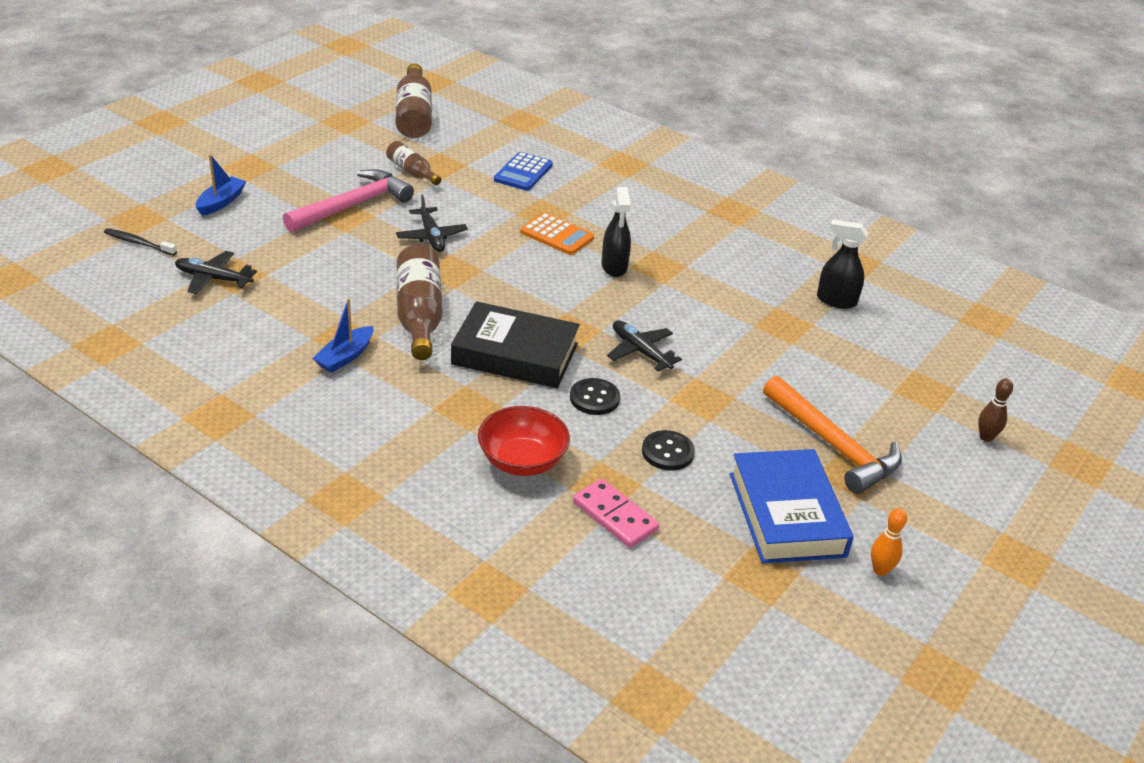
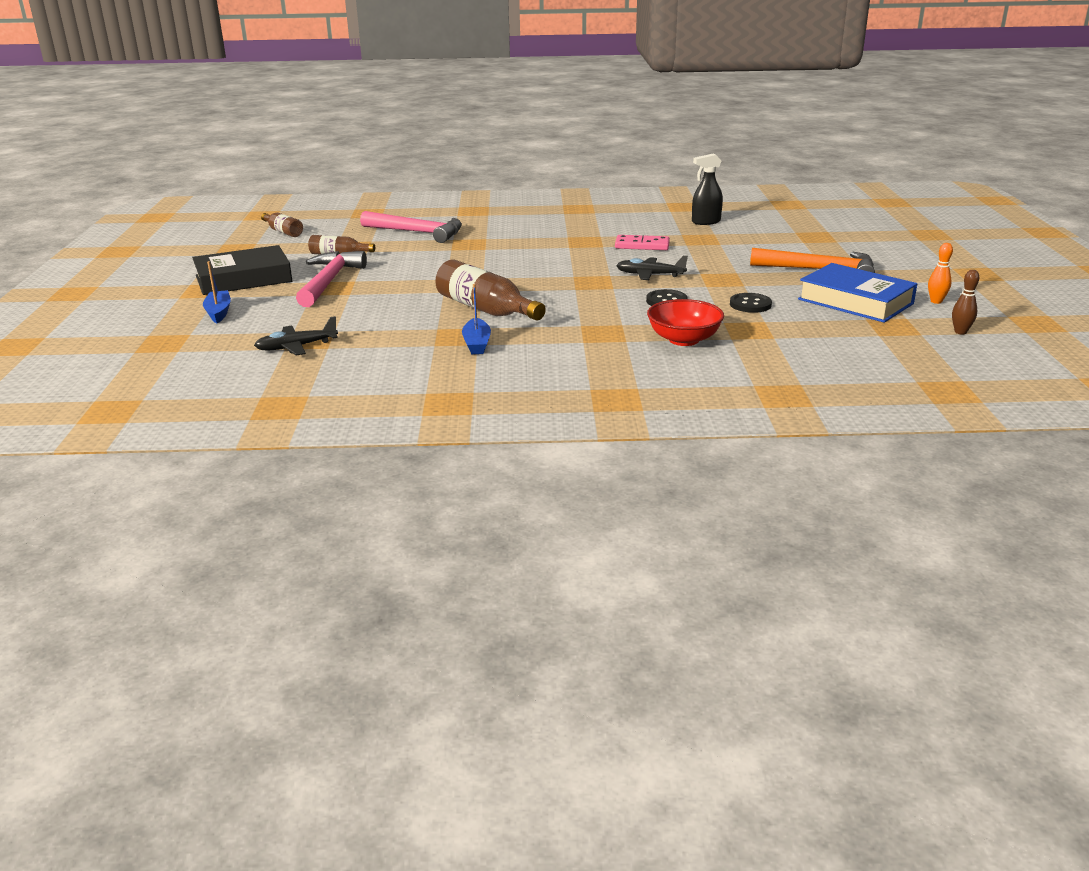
camera: 35 degrees left, 10 degrees down
black toothbrush [104,228,177,256] -> none
brown bottle [396,63,432,138] -> brown bottle [261,213,303,237], size x0.57
black plane [396,194,468,252] -> none
black book [451,301,580,388] -> black book moved to [192,245,292,295]
blue calculator [494,152,553,191] -> pink hammer [360,211,462,243]
orange calculator [520,213,594,255] -> none
pink domino [573,479,659,548] -> pink domino moved to [615,235,670,250]
black spray bottle [602,187,631,277] -> none
brown bowling pin [978,378,1013,442] -> brown bowling pin moved to [952,270,979,334]

